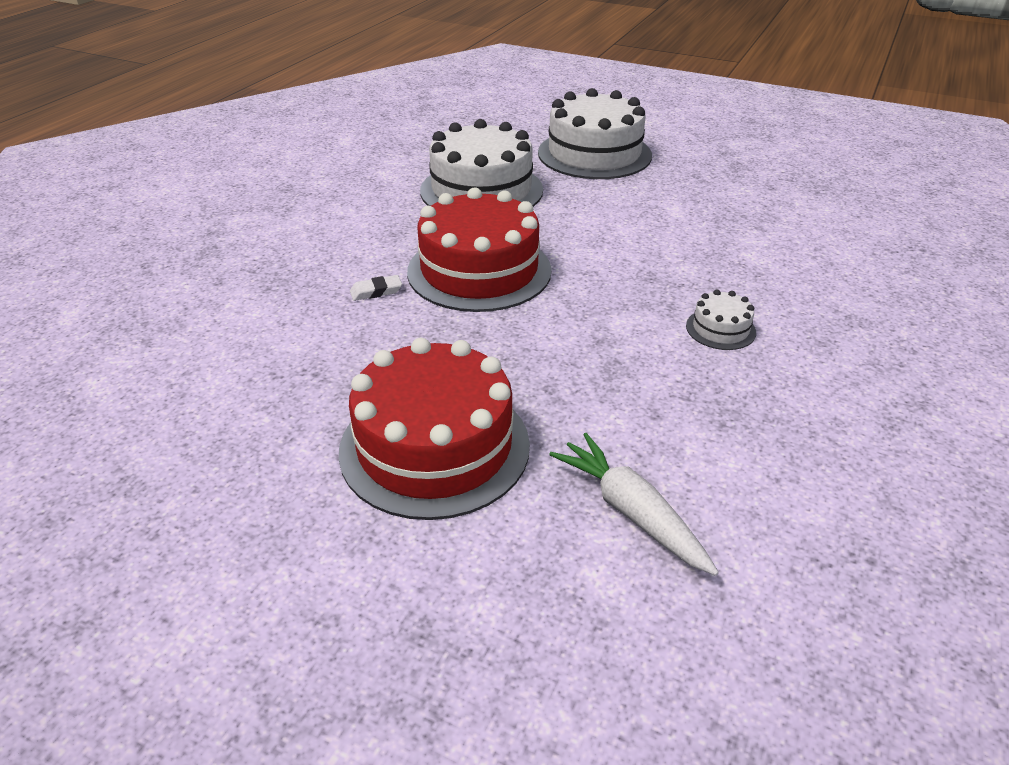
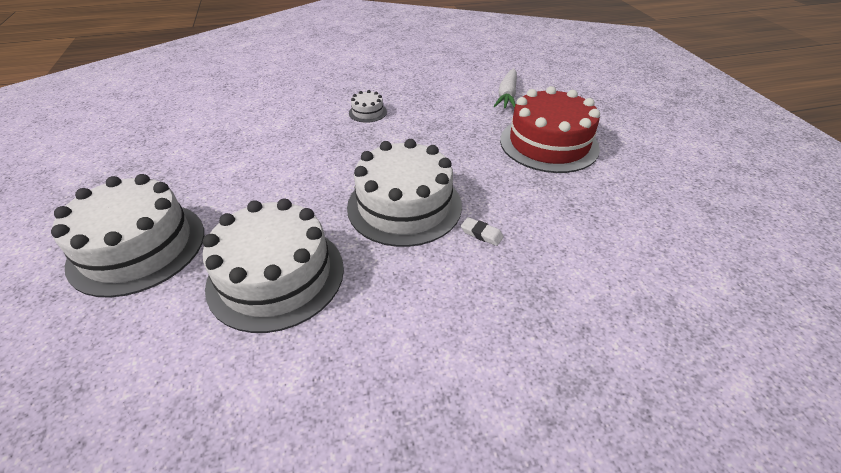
camera: 130 degrees left, 5 degrees up
red cake [407,187,552,312] -> white cake [347,139,462,247]

